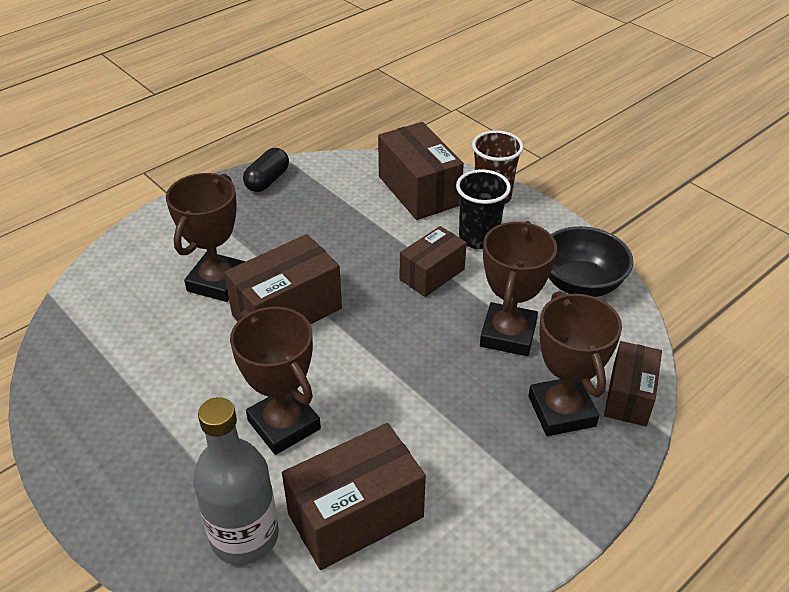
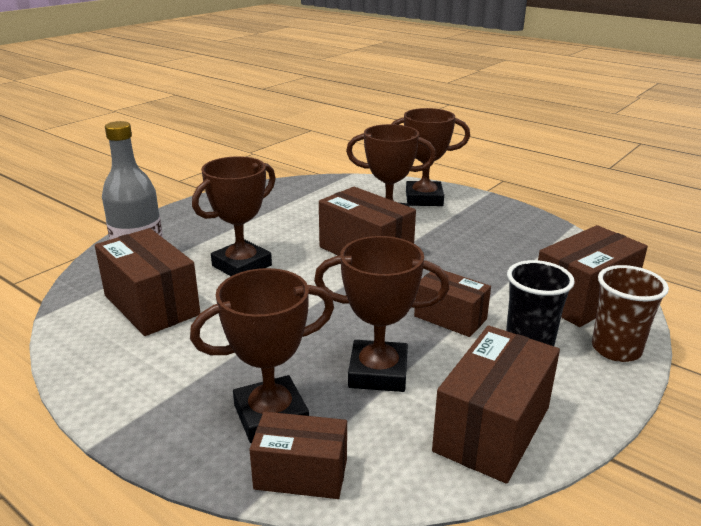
camera: 80 degrees right, 15 degrees down
black capsule [243,148,289,192] -> none
black bowl [548,226,633,297] -> brown box [432,325,560,484]
none -> brown trophy [391,108,470,206]

